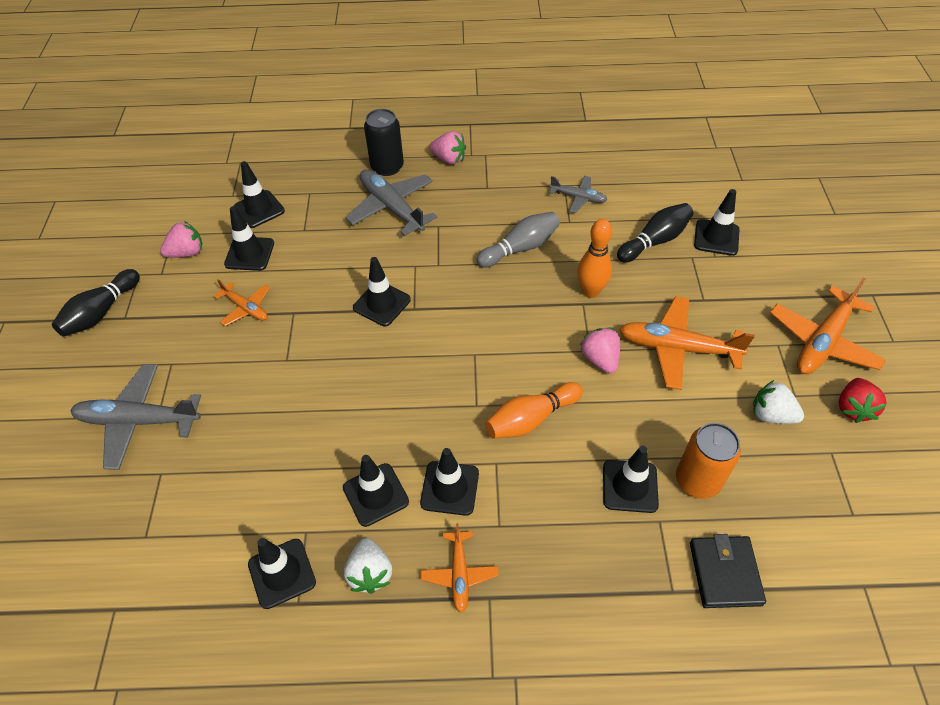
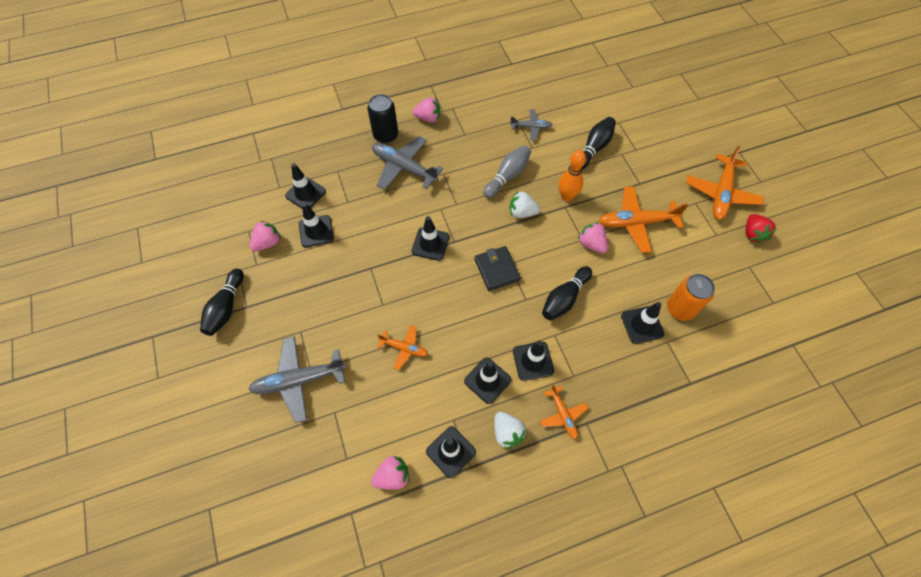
camera: 20 degrees left, 10 degrees up
orange plane [214,279,270,326] -> orange plane moved to [377,325,428,370]
orange bowling pin [485,382,583,439] -> black bowling pin [542,266,592,321]
black wallet [690,534,766,608] -> black wallet moved to [475,246,521,291]
black traffic cone [694,189,739,256] -> none
white strawberry [753,380,804,424] -> white strawberry moved to [510,192,540,218]
none -> pink strawberry [371,456,409,490]

